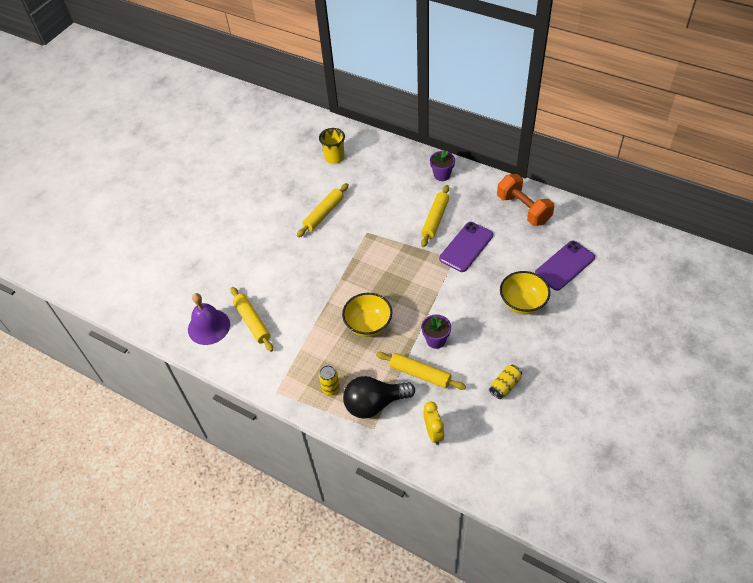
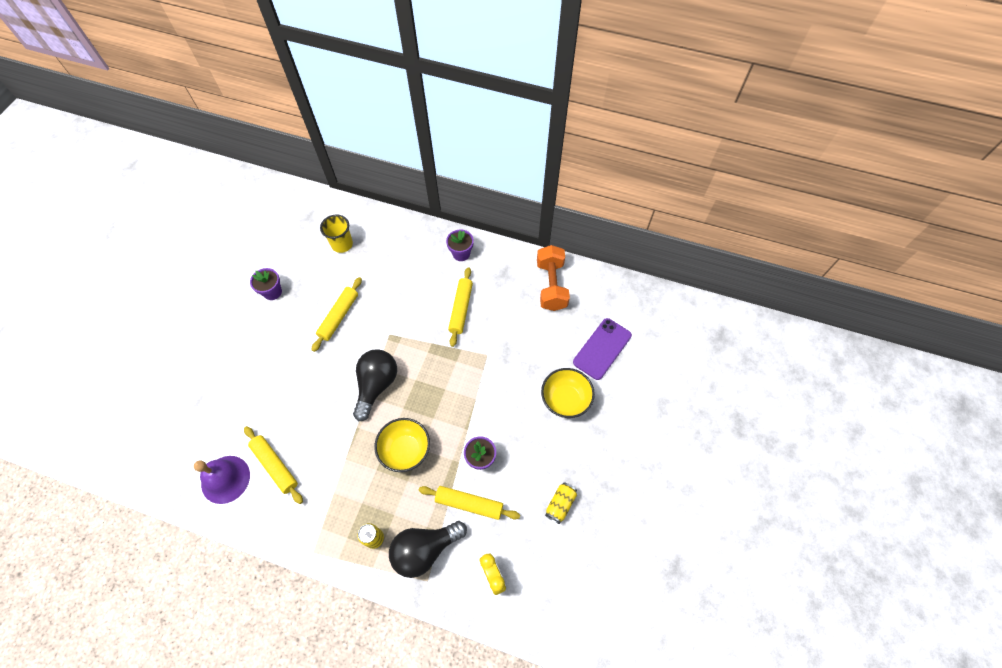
camera: 15 degrees left, 10 degrees up
purple phone [439,222,493,272] -> none
orange dumbbell [497,174,554,226] -> orange dumbbell turned 45 degrees clockwise [537,245,570,311]
none -> purple flower pot [250,268,282,300]
none -> black light bulb [353,349,397,421]

